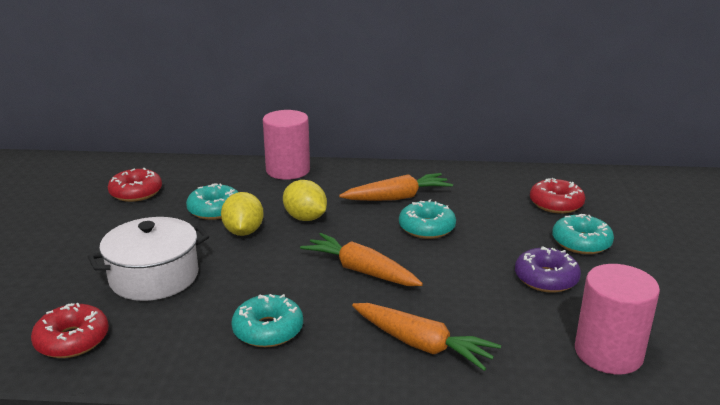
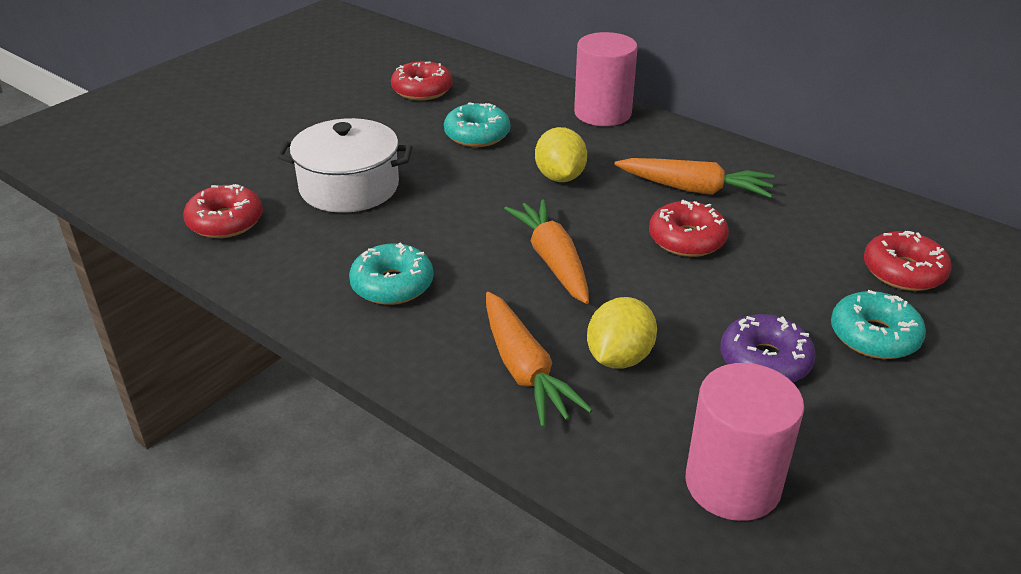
camera: 35 degrees right, 10 degrees up
yellow lemon [221,192,264,236] -> yellow lemon moved to [587,297,657,369]
turquoise donut [399,199,456,239] -> red donut [649,200,729,257]

